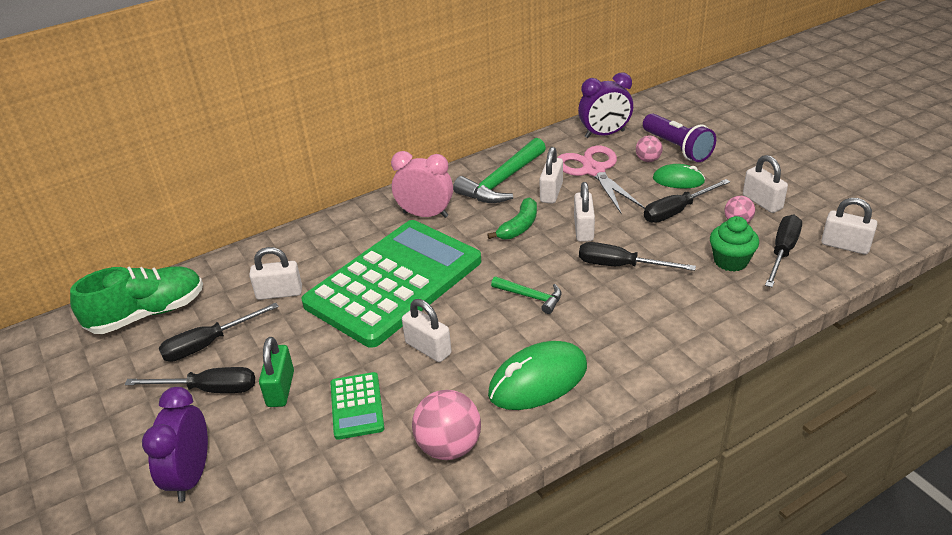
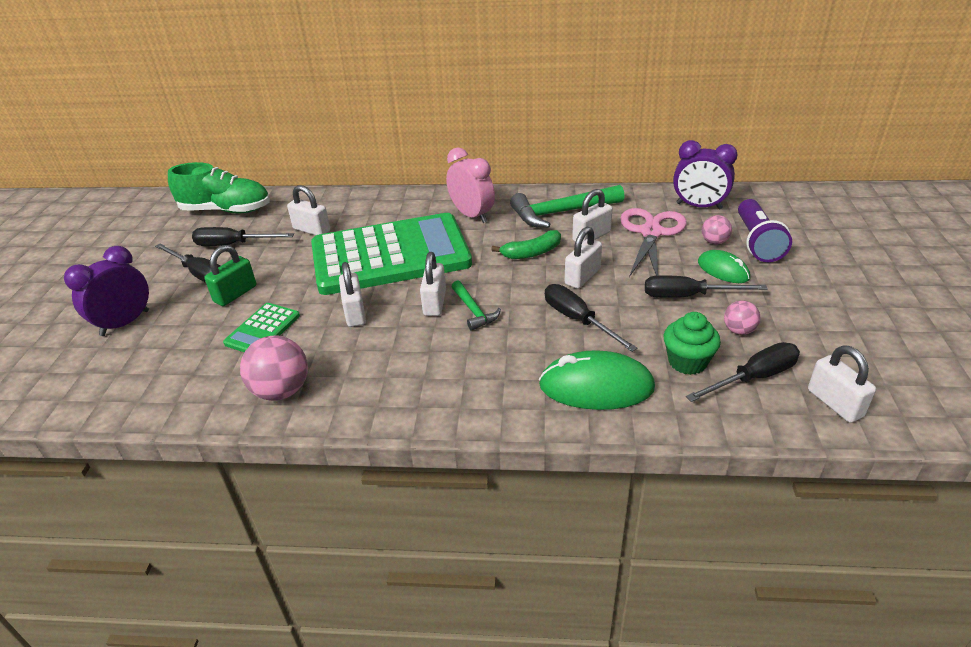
camera: 35 degrees right, 0 degrees up
green mouse [488,341,587,410] -> green mouse moved to [539,350,655,410]
white padlock [743,155,788,213] -> white padlock moved to [420,252,446,316]

